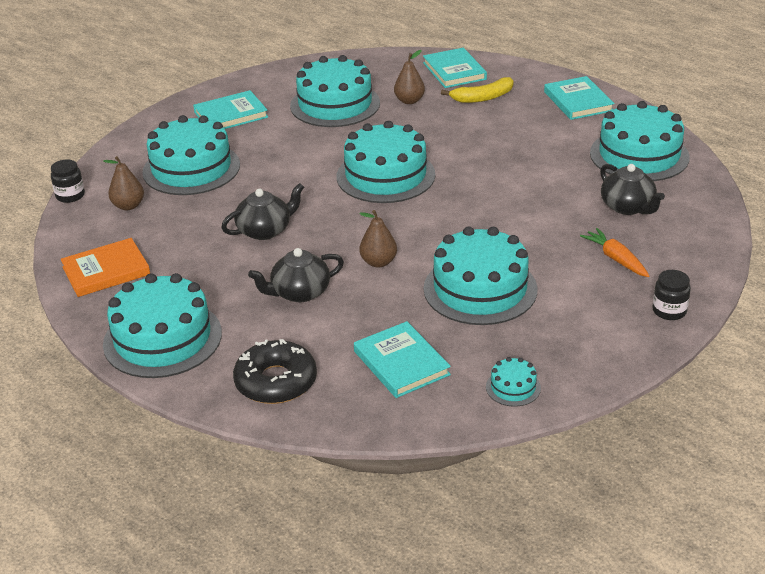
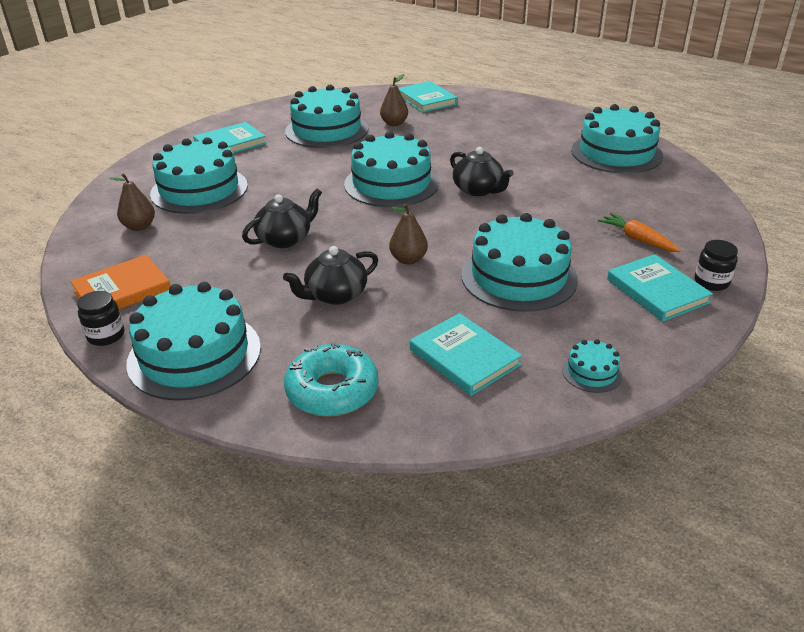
camera: 10 degrees left, 0 degrees up
black jar [51,159,85,203] -> black jar moved to [77,291,124,346]
black donut [233,339,317,404] -> turquoise donut [284,342,379,417]
yellow banana [441,77,513,103] -> none
turquoise book [544,76,614,120] -> turquoise book moved to [607,254,713,322]
black teapot [600,164,665,215] -> black teapot moved to [450,147,514,196]

